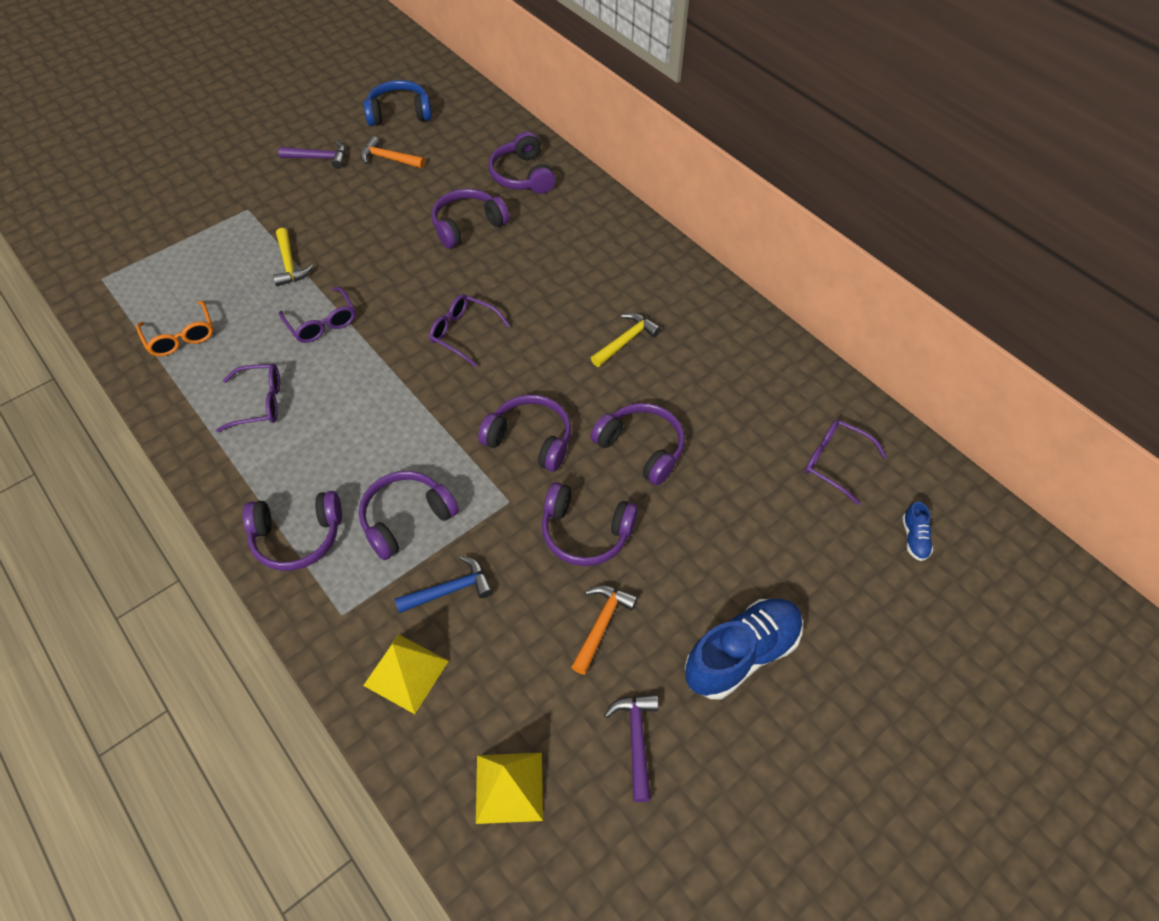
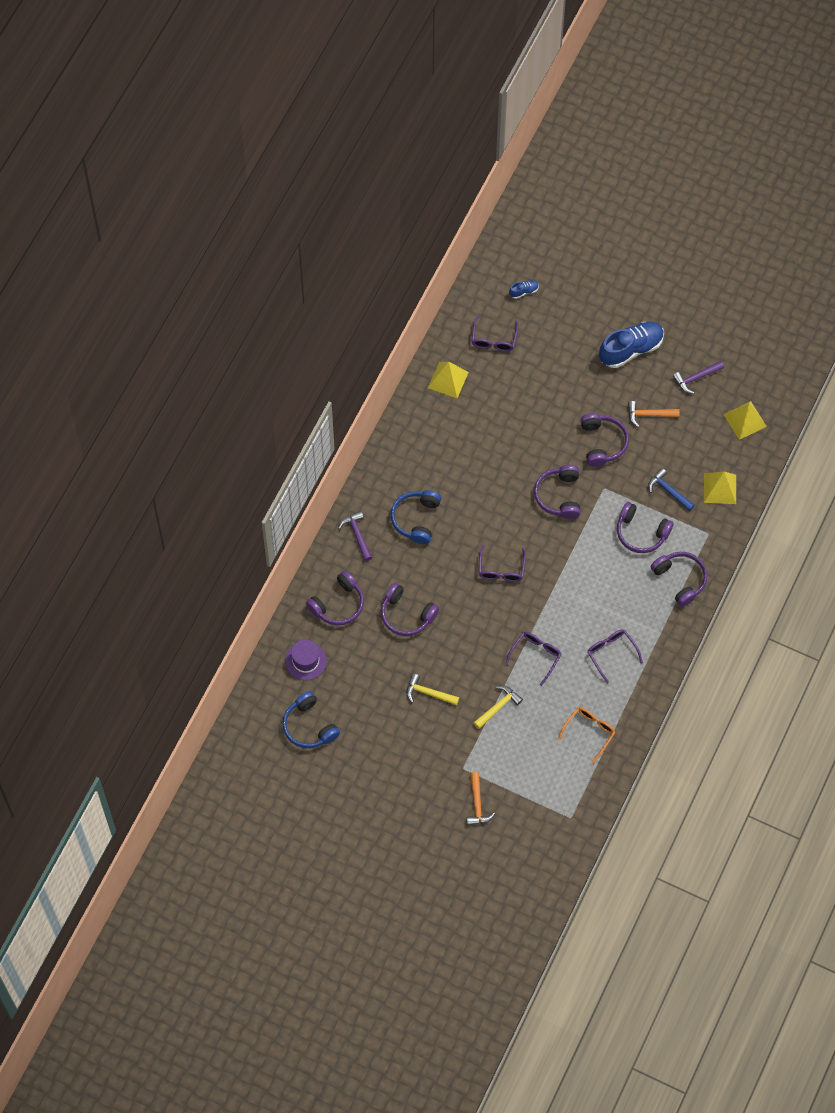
camera: 115 degrees left, 10 degrees up
purple hammer [278,141,346,169] -> purple hammer moved to [338,511,372,561]
orange hammer [360,136,425,168] -> orange hammer moved to [467,772,495,825]
yellow hammer [591,313,661,367] -> yellow hammer moved to [407,674,459,705]
purple headphones [591,403,685,485] -> none
blue shoe [685,598,803,699] -> blue shoe turned 120 degrees clockwise [599,322,664,368]
none -> purple hat [285,639,327,680]
none -> blue headphones [391,490,441,544]
none -> yellow pyramid [428,362,469,398]

